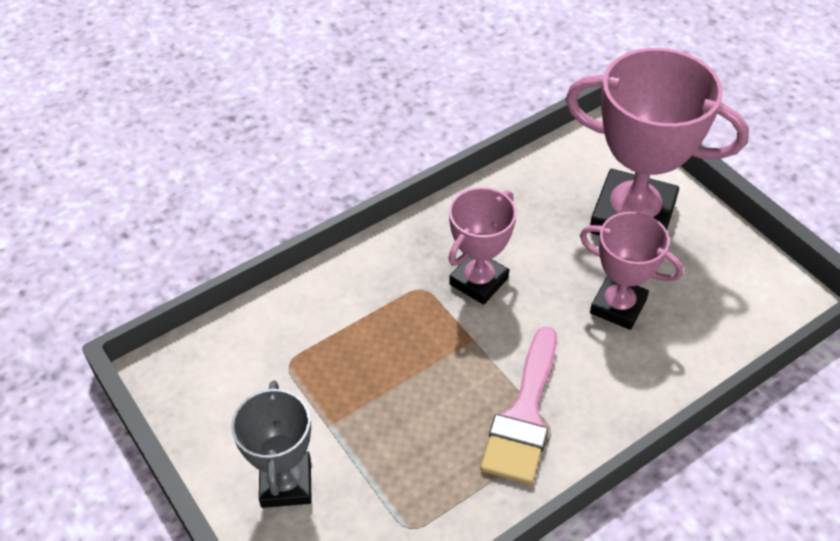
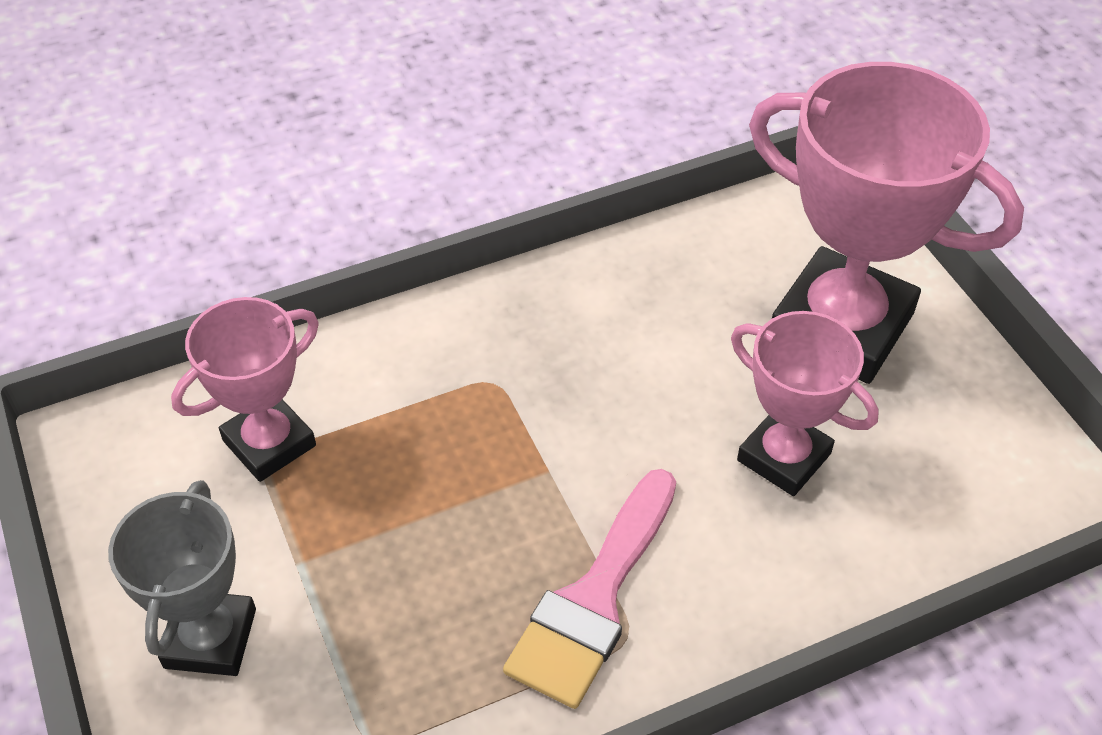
camera: 10 degrees right, 0 degrees up
pink trophy [448,187,516,305] -> pink trophy moved to [171,297,319,482]

